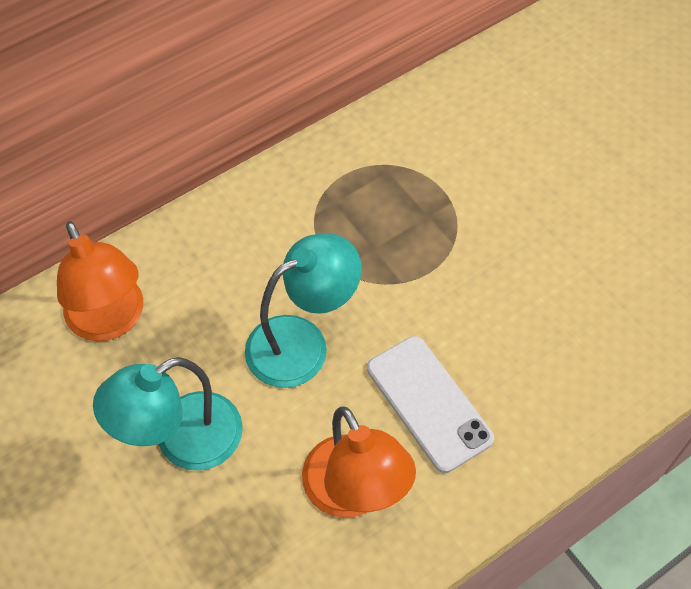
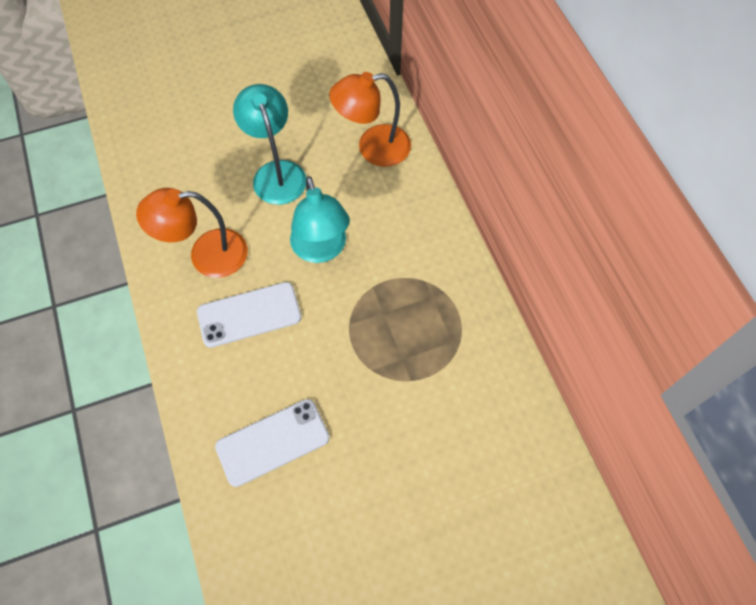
camera: 105 degrees right, 5 degrees up
none -> white phone [215,399,330,487]

